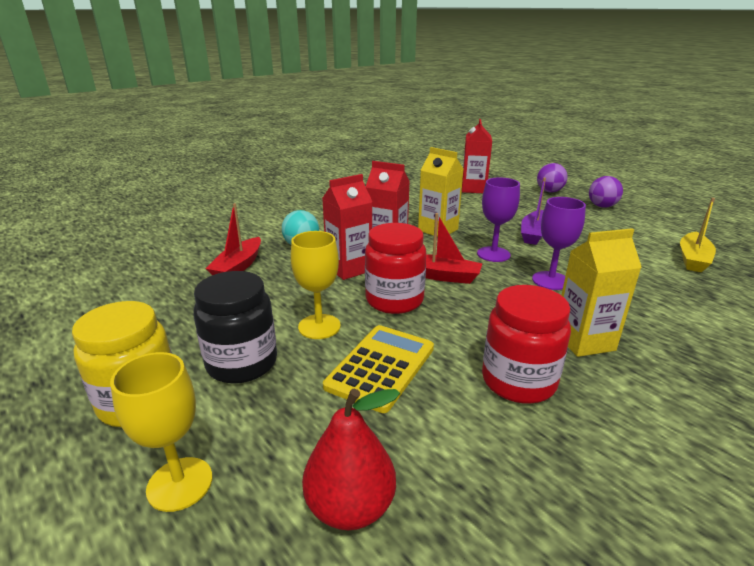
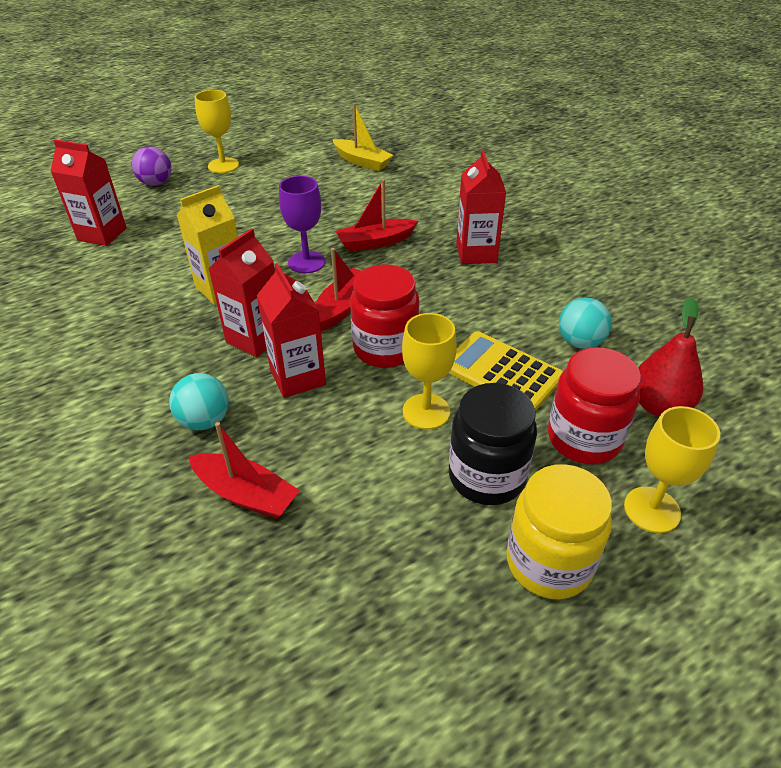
camera: 80 degrees left, 15 degrees up
red jar [482,285,571,404] -> red jar moved to [548,347,641,464]
purple boat [521,178,546,245] -> none
purple goblet [532,197,586,290] -> red boat [335,179,418,252]
yellow carton [561,228,642,357] -> red carton [456,150,506,264]
purple ball [589,176,623,207] -> yellow goblet [195,90,239,173]
none -> turquoise ball [559,298,612,349]

